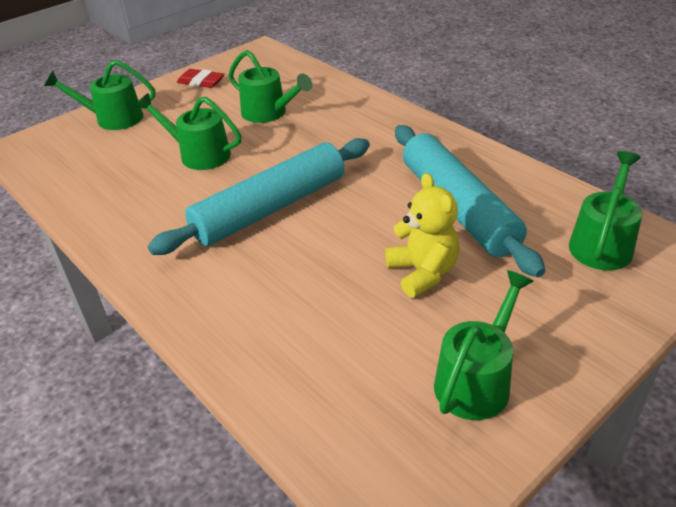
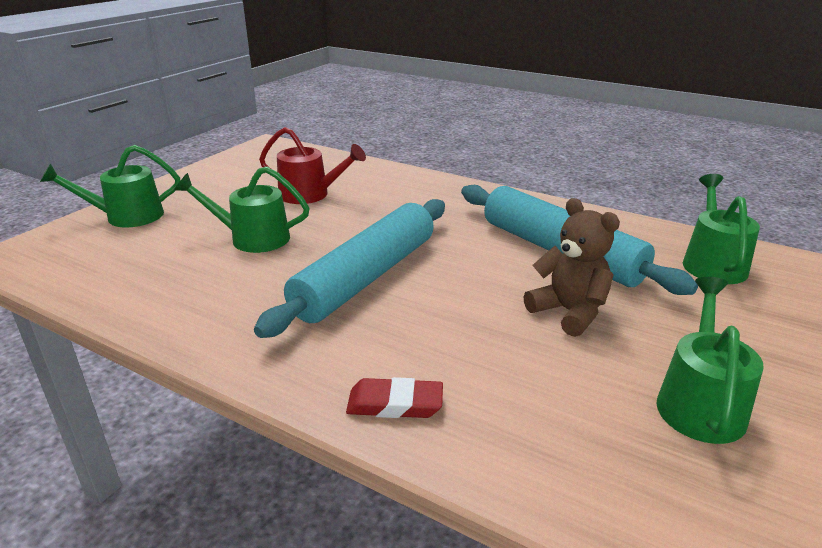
camera: 20 degrees left, 10 degrees down
red eraser [177,69,224,88] -> red eraser moved to [346,377,443,418]
green watering can [228,50,312,123] -> red watering can [259,127,366,204]
yellow teddy bear [385,173,460,298] -> brown teddy bear [523,198,620,337]

